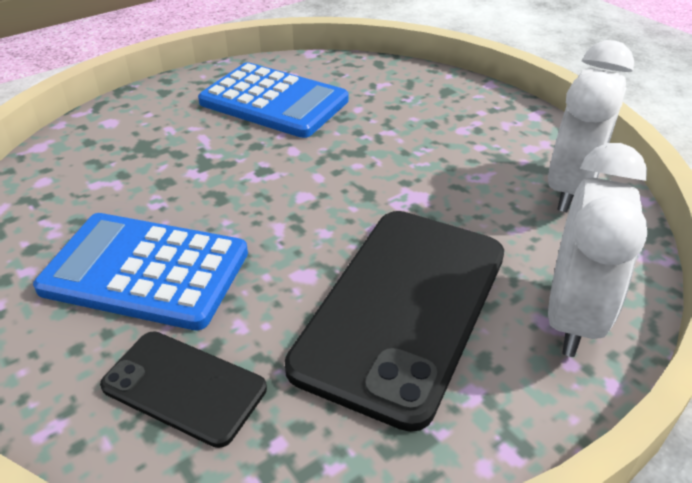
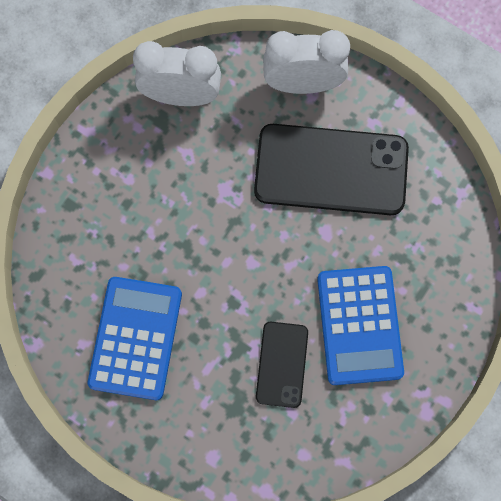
camera: 110 degrees left, 35 degrees up
black phone [100,331,267,448] -> black phone moved to [256,322,308,408]

